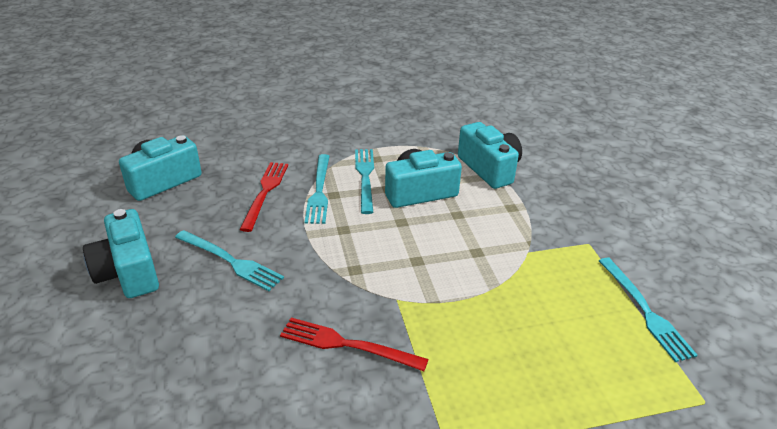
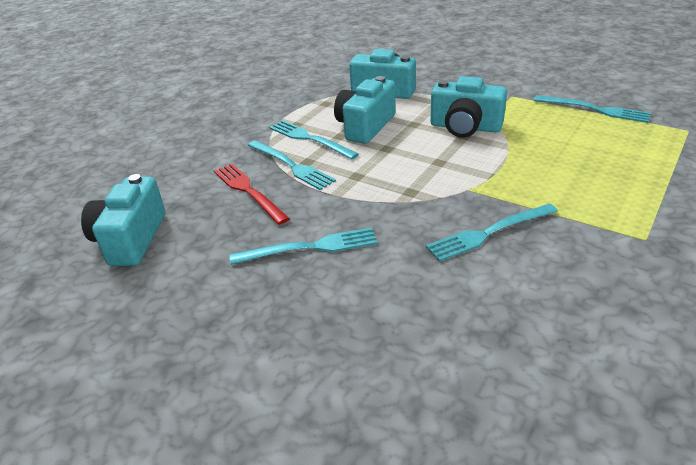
camera: 40 degrees left, 0 degrees up
turquoise camera [83,209,159,298] -> turquoise camera moved to [430,76,507,137]
red fork [280,318,429,371] -> turquoise fork [426,203,558,262]

